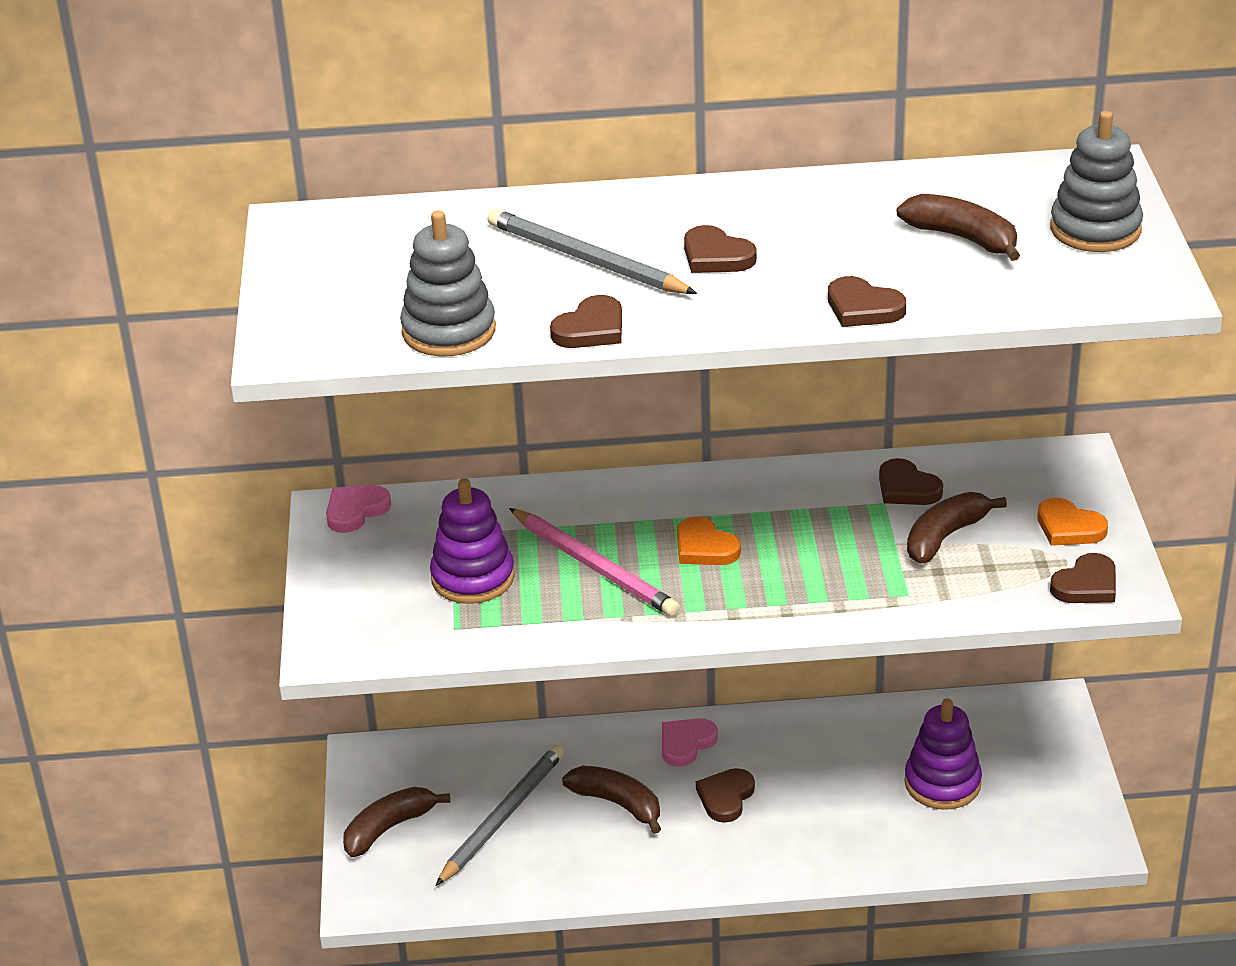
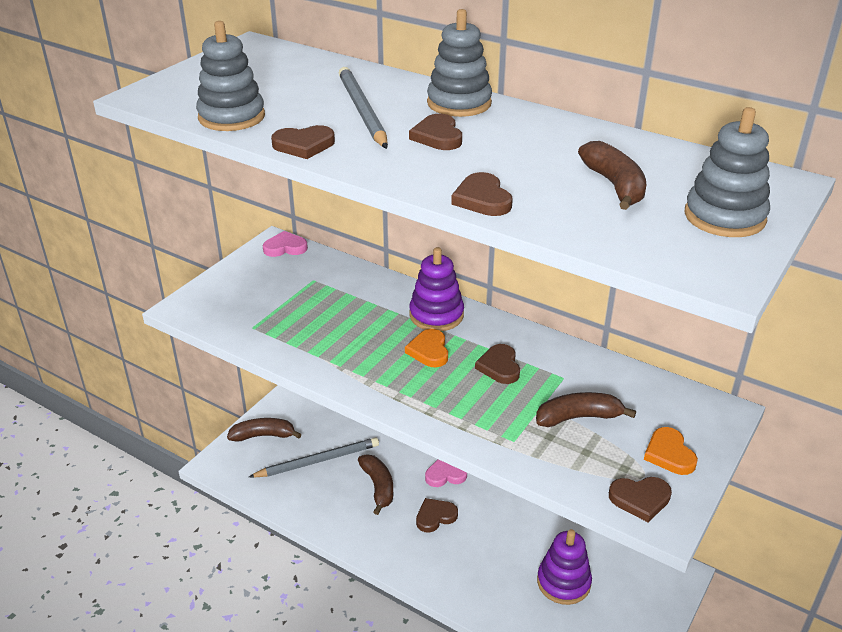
camera: 35 degrees right, 0 degrees up
purple stacking toy [430,478,515,604] -> purple stacking toy moved to [409,247,464,331]
pink pencil [509,508,680,617] -> none
brown heart [879,458,943,505] -> brown heart moved to [475,344,520,384]
none -> grey stacking toy [427,9,492,117]

